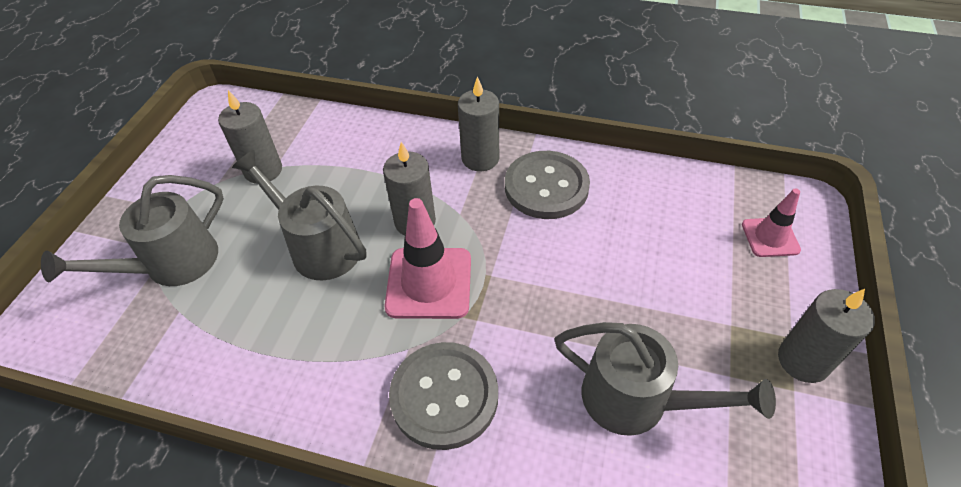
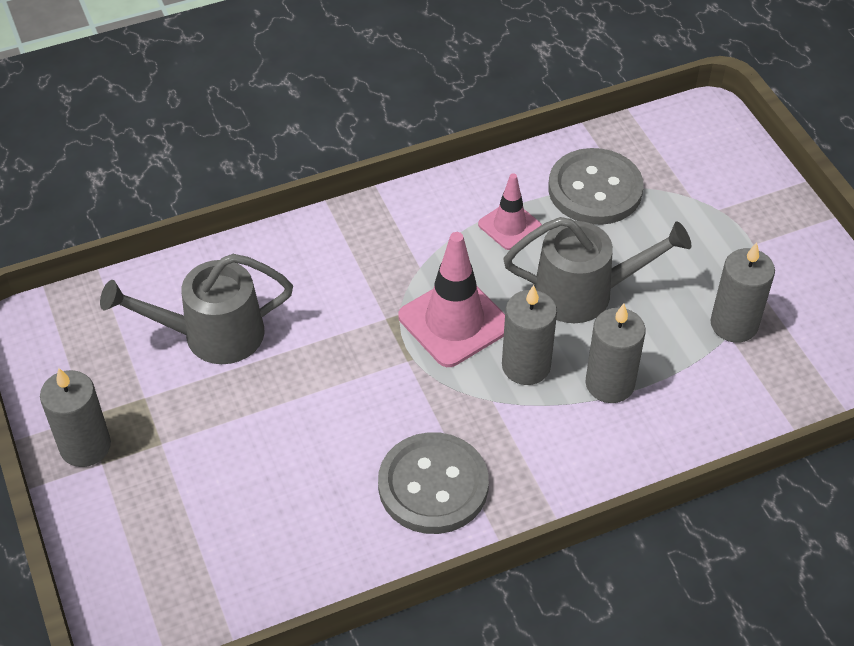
camera: 140 degrees right, 0 degrees up
grey watering can [41,175,224,286] -> none
grey button [389,342,498,450] -> grey button moved to [548,148,644,225]
grey candle [458,76,499,171] -> grey candle moved to [585,304,646,403]
pink traffic cone [742,188,801,257] -> pink traffic cone moved to [478,173,542,250]

